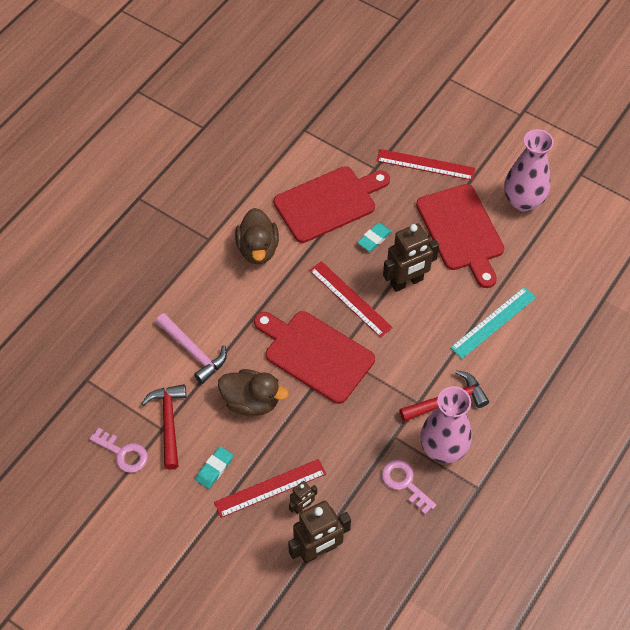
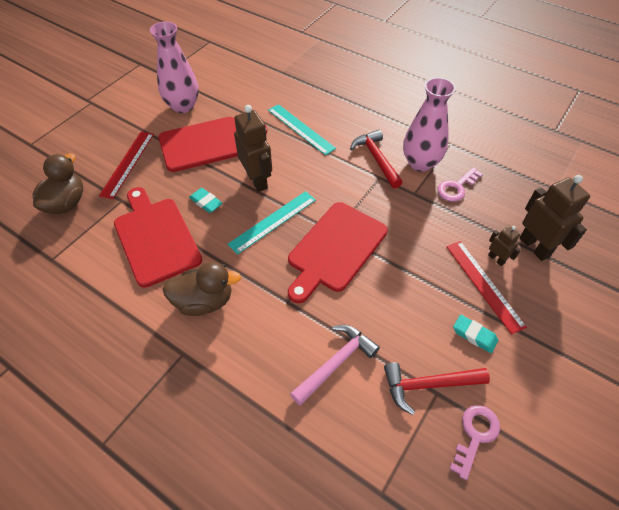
camera: 90 degrees left, 5 degrees down
brown duck [218,369,289,416] -> brown duck moved to [32,153,83,214]
red ruler [309,261,393,338] -> turquoise ruler [227,191,316,254]

